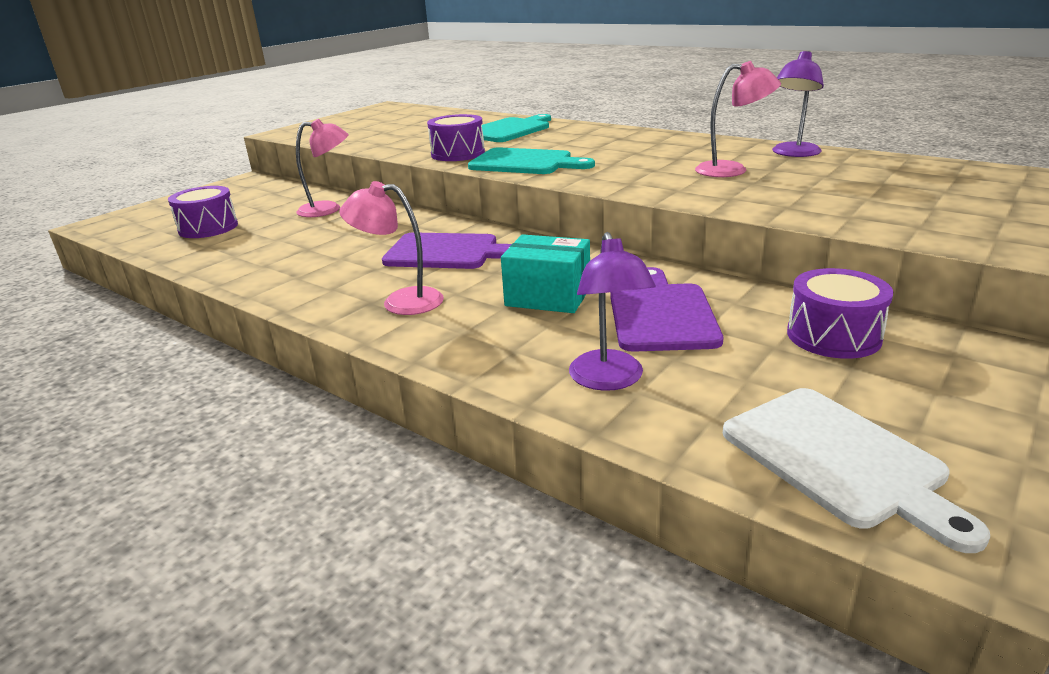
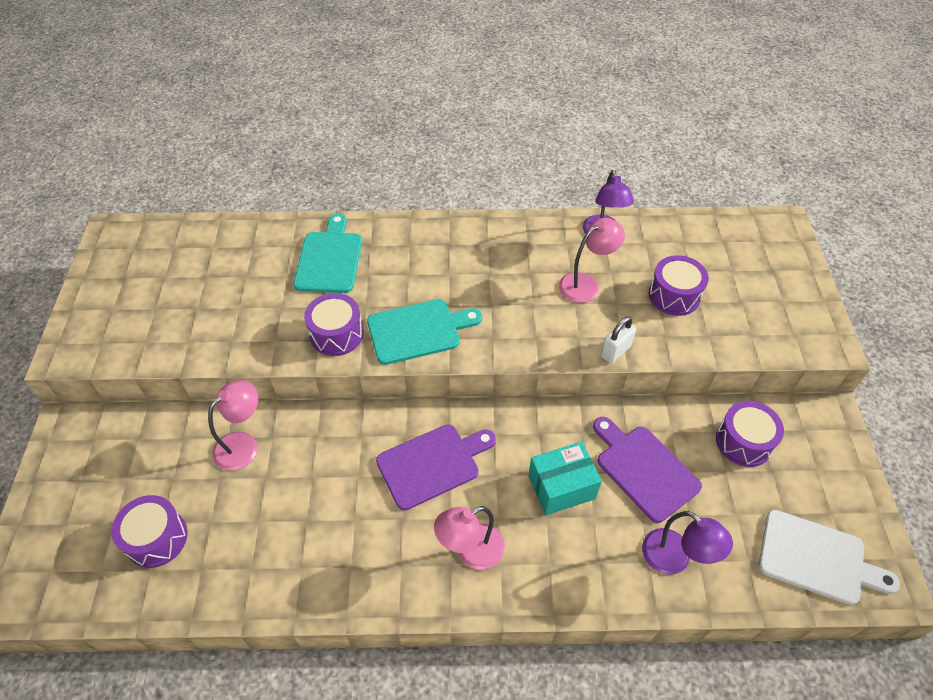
camera: 40 degrees left, 25 degrees up
none -> white padlock [601,316,636,363]
none -> purple drum [649,255,709,316]

